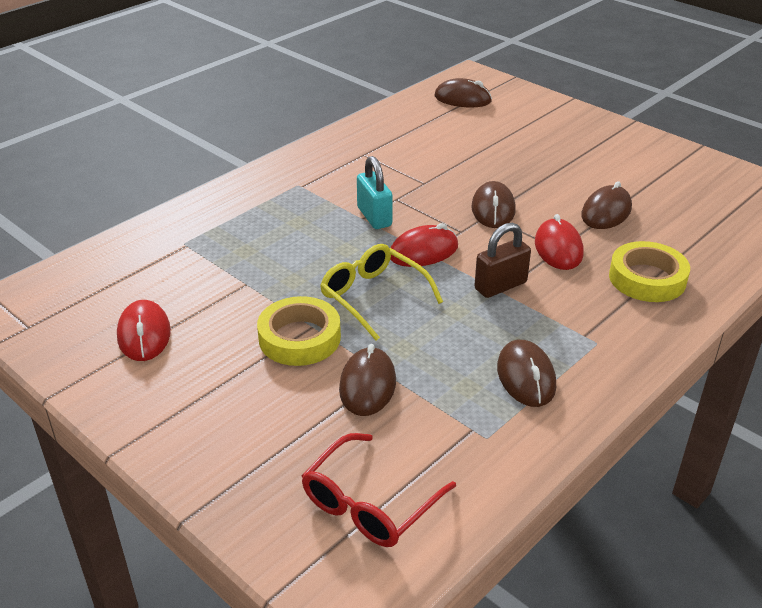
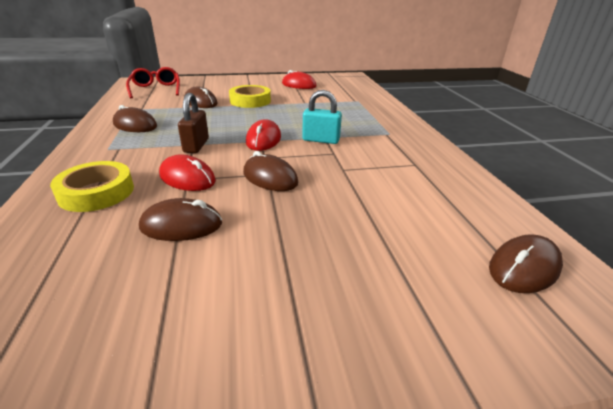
camera: 125 degrees right, 5 degrees down
yellow glasses [320,244,443,341] -> none
brown mouse [581,181,632,229] -> brown mouse turned 75 degrees counterclockwise [139,198,222,241]

